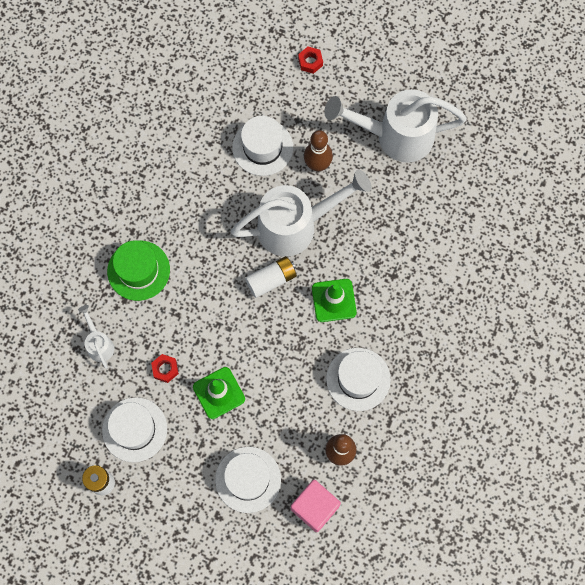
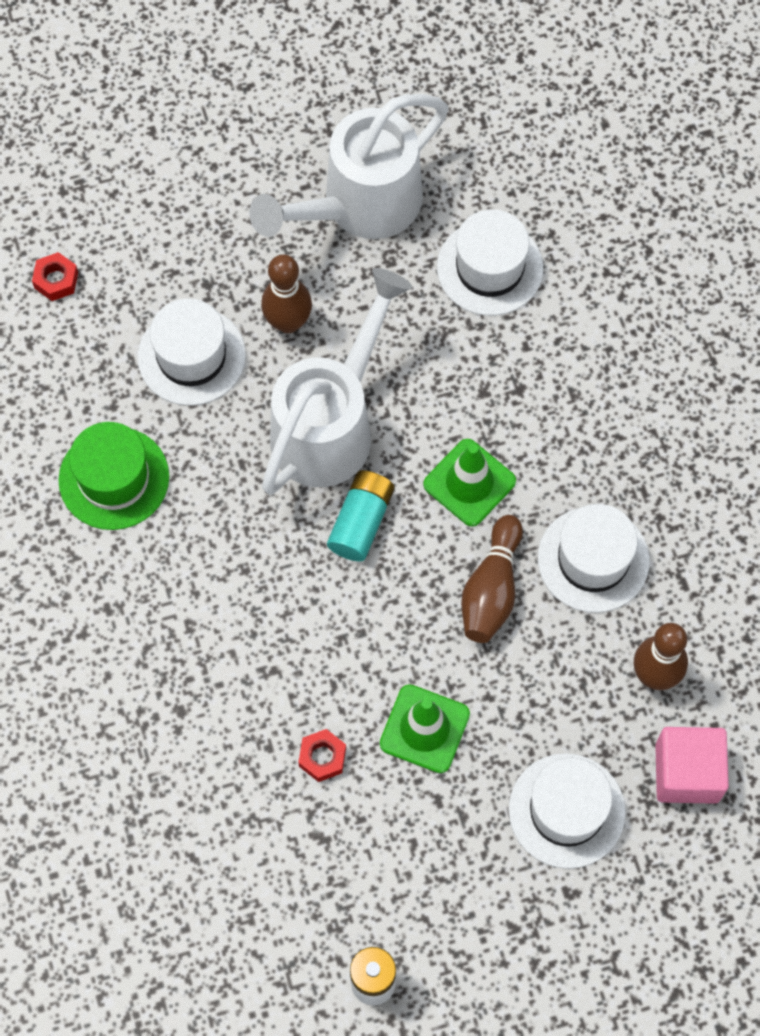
camera: 40 degrees left, 5 degrees down
white watering can [78,305,114,369] -> none
white hat [102,397,167,462] -> white hat moved to [437,209,543,316]
green hat [107,240,170,301] -> green hat moved to [58,422,169,530]
white battery [245,256,297,298] -> turquoise battery [327,470,395,561]
red nut [298,46,323,74] -> red nut moved to [32,252,78,301]
none -> brown bowling pin [461,515,523,643]

